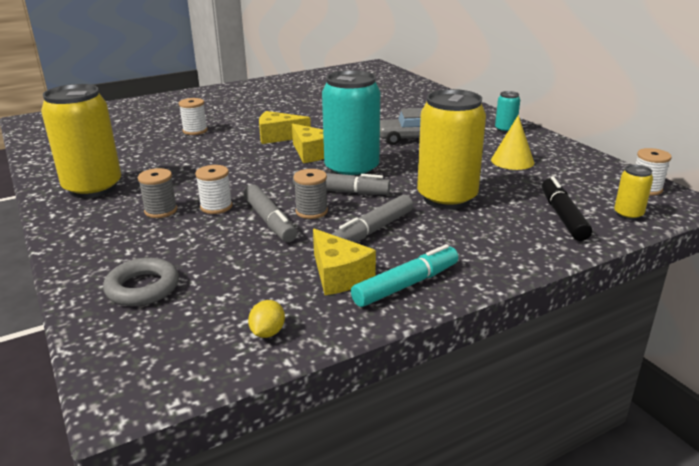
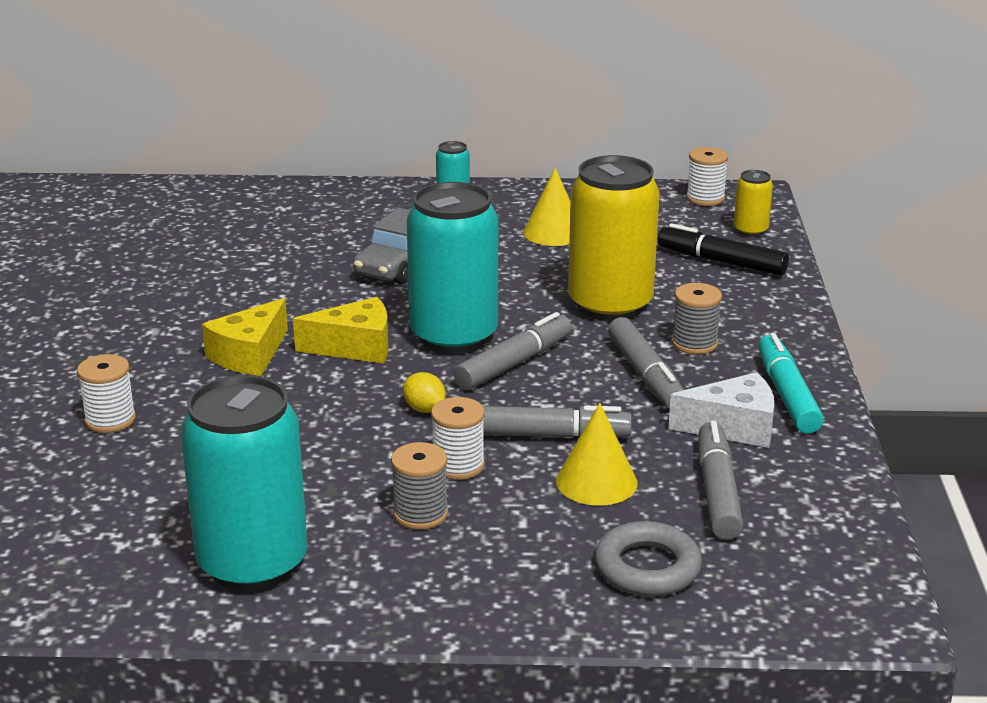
camera: 60 degrees left, 0 degrees up
yellow can [41,84,121,198] -> turquoise can [181,375,308,591]
yellow lemon [248,300,285,338] -> yellow lemon moved to [403,372,446,413]
grey spool [293,169,328,219] -> grey spool moved to [672,283,722,354]
yellow cheese [313,229,376,295] -> white cheese [668,372,775,448]
none -> yellow cone [556,403,638,506]
none -> grey marker [699,420,744,540]

